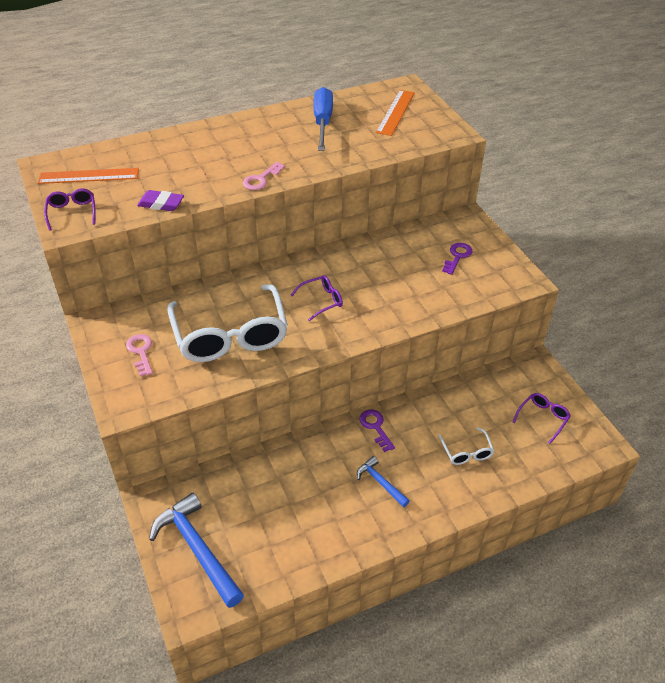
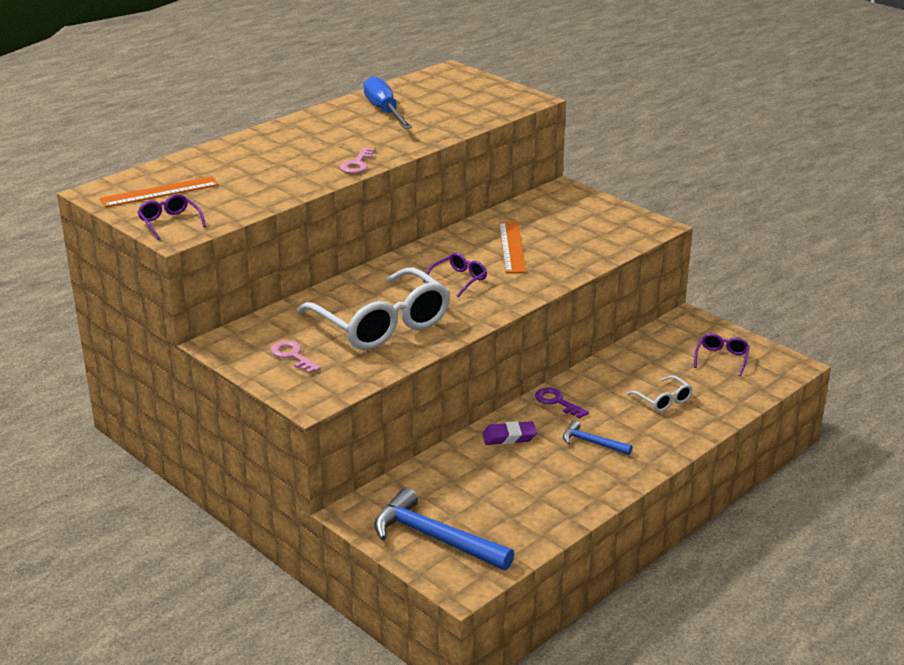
camera: 20 degrees left, 15 degrees down
purple eraser [137,190,184,211] -> purple eraser moved to [482,421,537,445]
orange ruler [376,90,415,136] -> orange ruler moved to [499,222,526,273]
purple key [442,243,473,275] -> none

